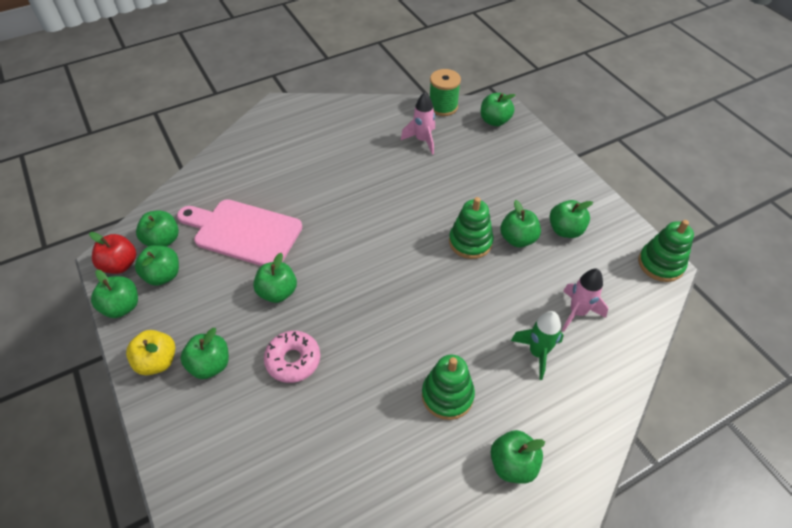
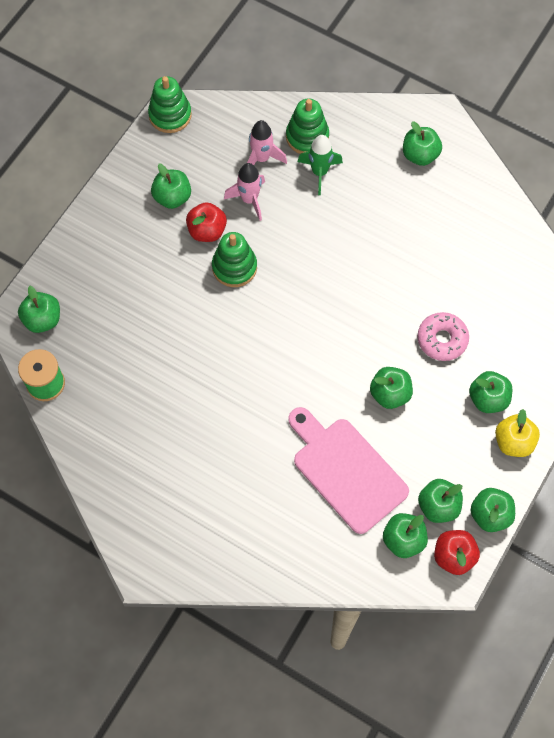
camera: 120 degrees left, 15 degrees up
pink cutting board [177,199,302,266] -> pink cutting board turned 150 degrees clockwise [288,407,409,534]
pink rocket [401,92,435,155] -> pink rocket moved to [224,163,265,221]
green stacking toy [422,354,475,420] -> green stacking toy moved to [286,99,329,154]
green apple [500,200,541,247] -> red apple [186,202,227,242]

